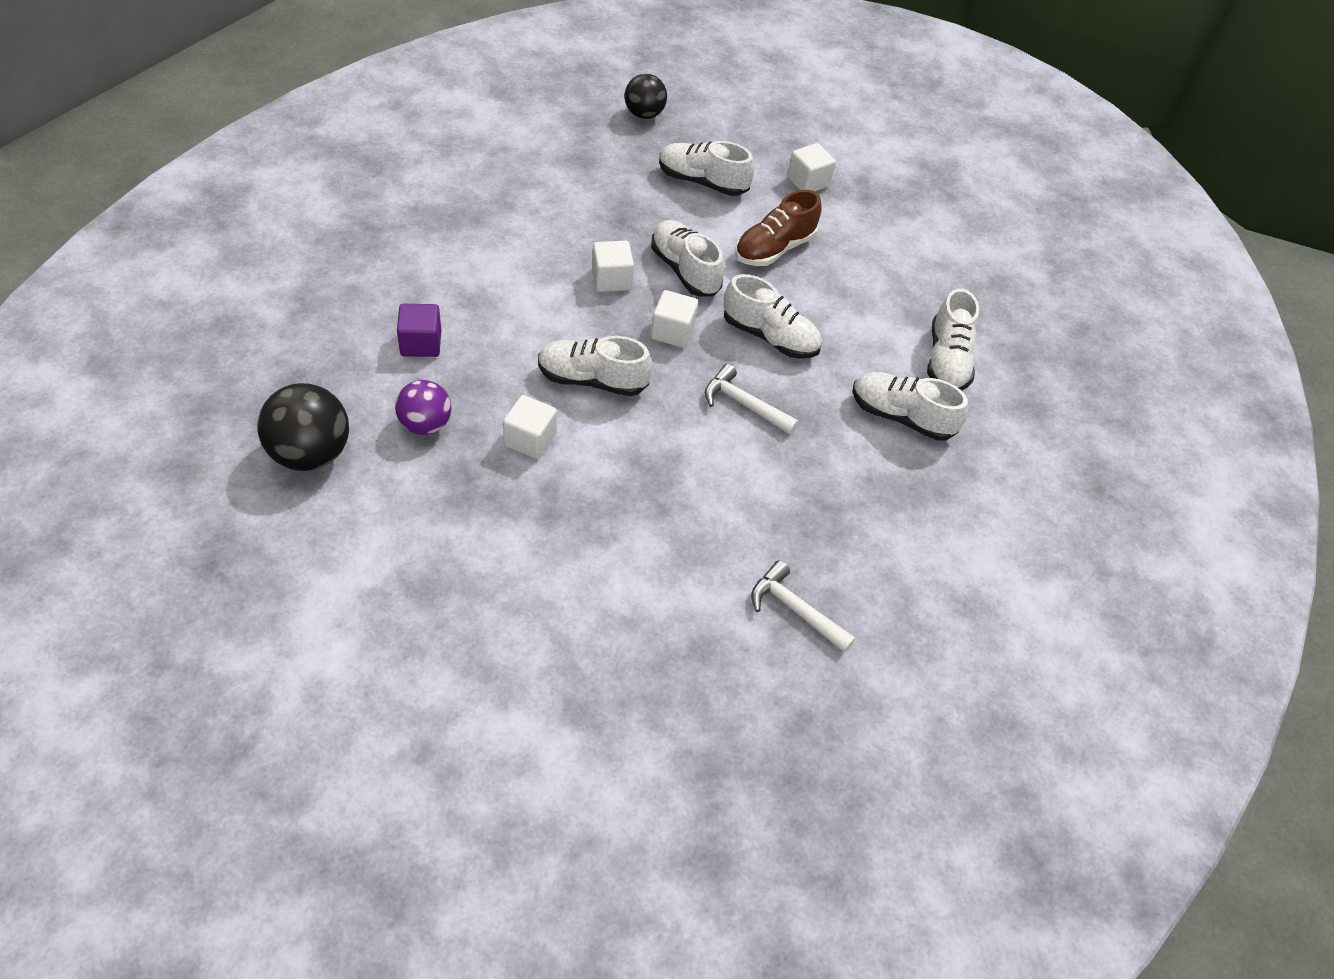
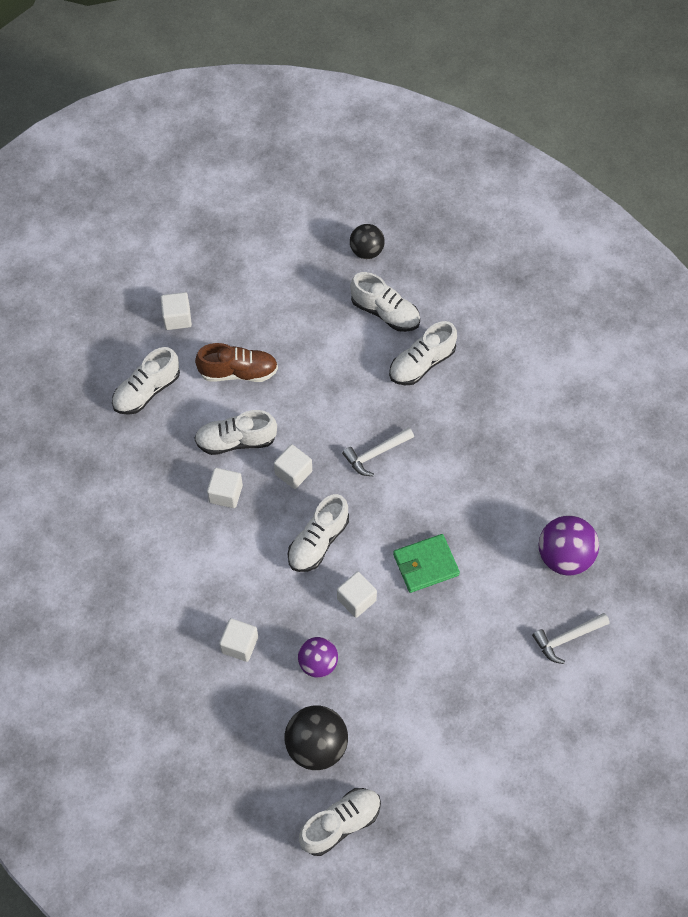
camera: 60 degrees left, 10 degrees up
purple cube [397,304,441,357] -> white cube [219,618,258,662]
black ball [624,74,667,119] -> black ball moved to [350,224,385,259]
white shoe [723,274,822,359] -> white shoe moved to [299,788,381,856]
brown shoe [735,190,822,266] -> brown shoe turned 75 degrees counterclockwise [195,343,278,382]
white hammer [751,560,855,653] -> white hammer moved to [532,613,610,664]
none -> green wallet [393,534,460,593]
none -> purple ball [538,515,599,576]

